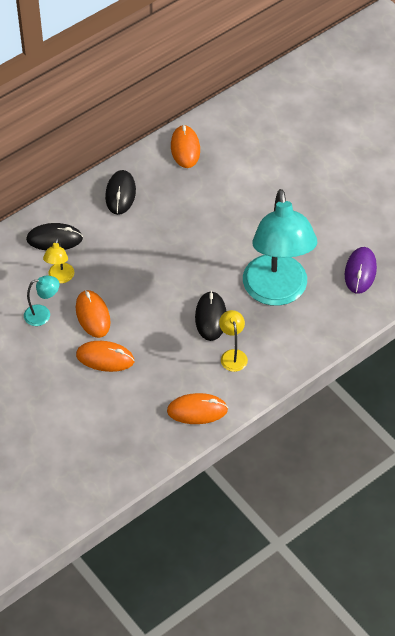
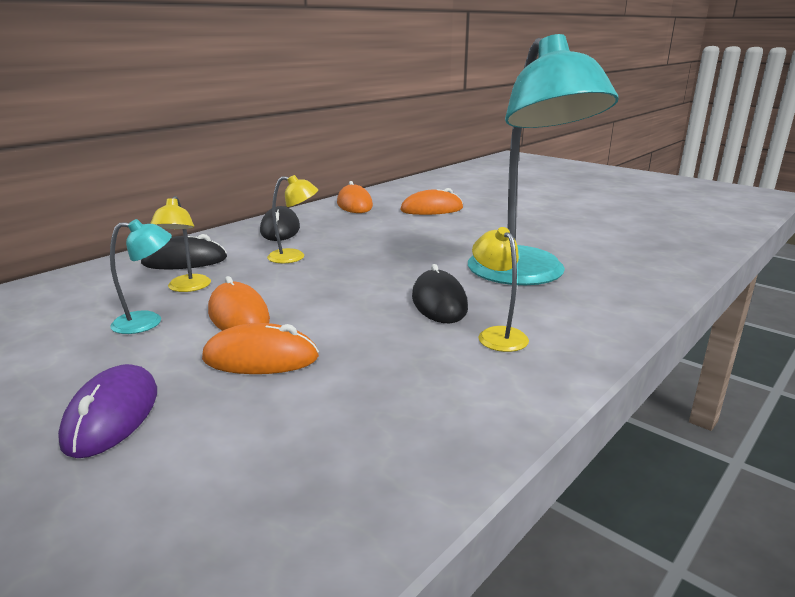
camera: 10 degrees left, 30 degrees down
orange mouse [167,393,228,424] -> orange mouse moved to [401,188,463,215]
purple mouse [345,247,377,294] -> purple mouse moved to [58,364,157,458]
none -> yellow lamp [267,175,318,263]

